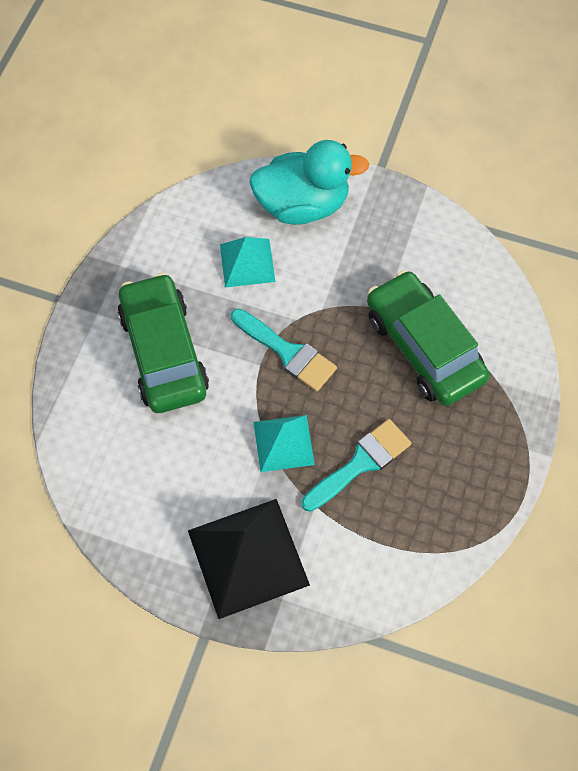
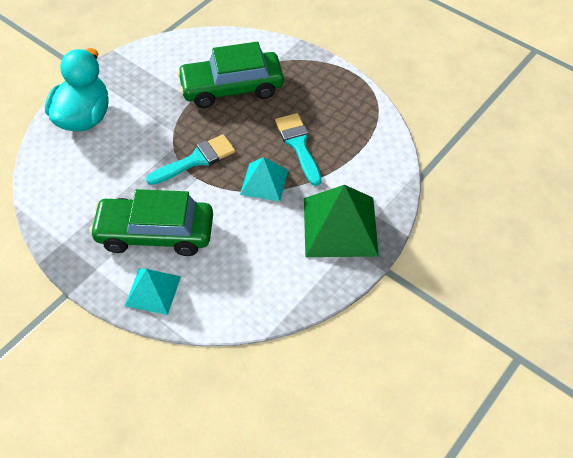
camera: 70 degrees left, 10 degrees down
black pyramid [188,499,310,619] -> green pyramid [304,185,379,257]
turquoise pyramid [220,237,275,288] -> turquoise pyramid moved to [125,268,181,315]

